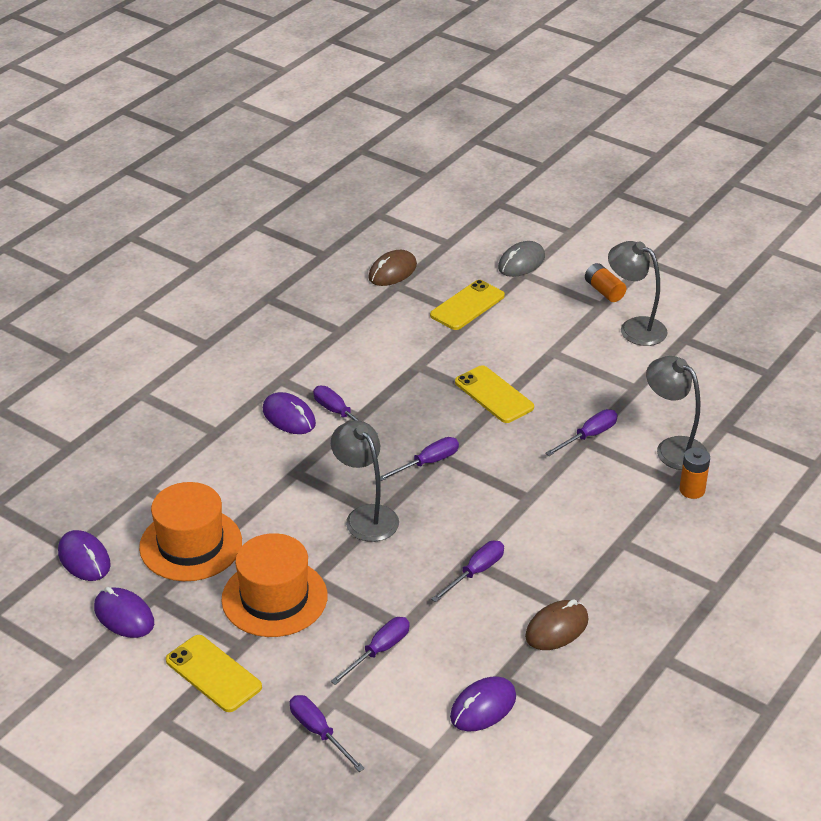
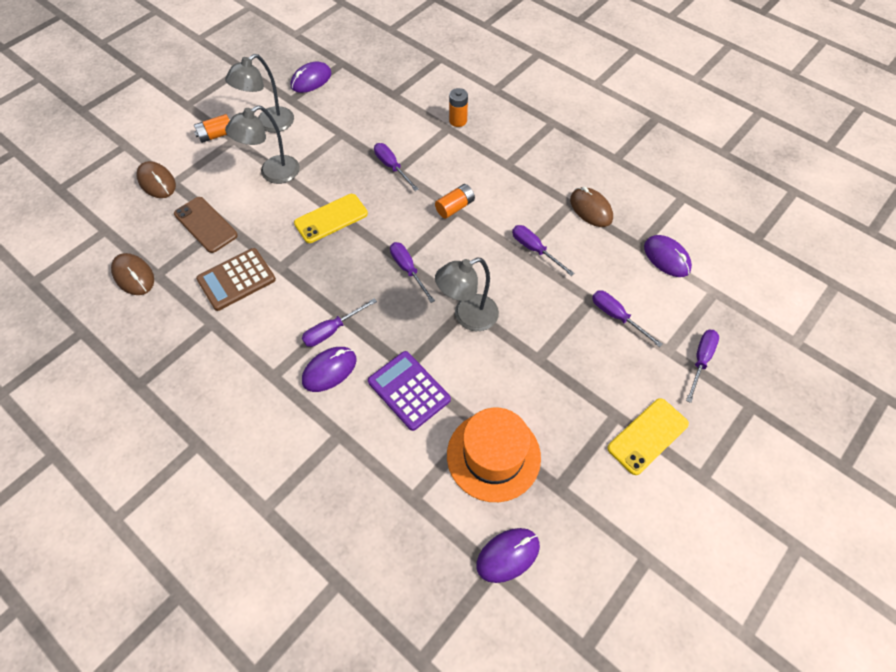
camera: 85 degrees left, 20 degrees up
purple mouse [94,587,154,638] -> purple mouse moved to [291,61,331,93]
orange hat [221,533,328,637] -> none
purple screwdriver [290,695,365,772] -> purple screwdriver turned 150 degrees clockwise [686,329,719,403]
yellow phone [430,280,505,330] -> brown phone [174,197,238,253]
grey mouse [498,241,545,277] -> brown mouse [136,161,176,198]
grey lamp [646,356,707,470] -> grey lamp moved to [225,105,300,184]
none -> brown calculator [196,248,276,311]
none -> purple calculator [368,351,451,431]
none -> orange battery [435,184,475,219]

